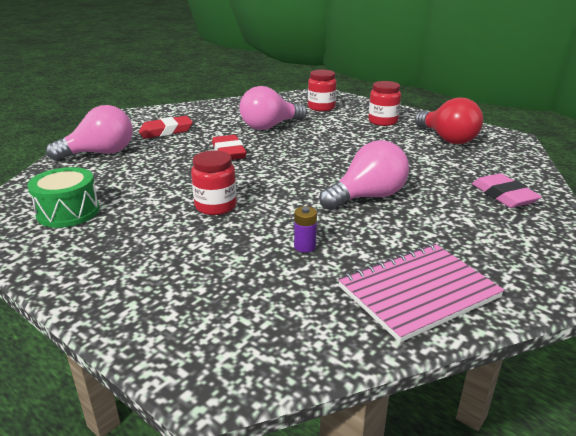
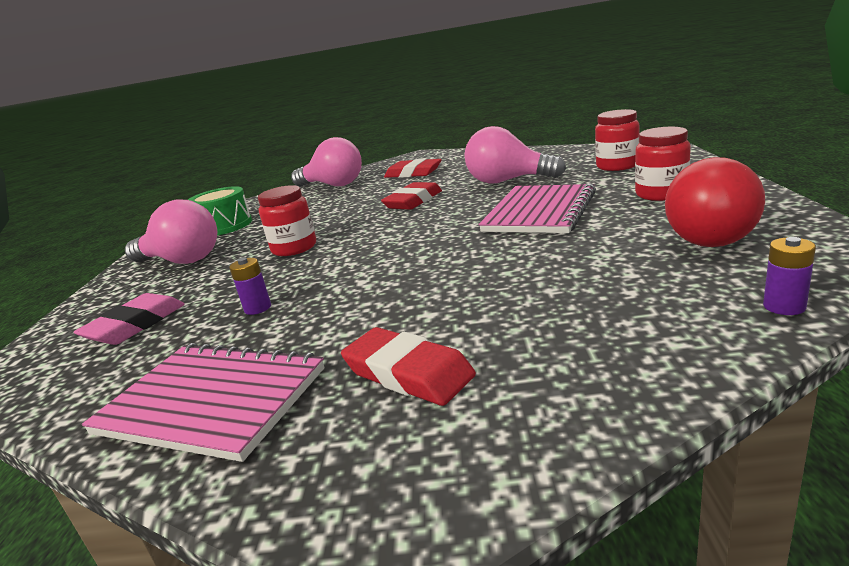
camera: 55 degrees right, 5 degrees down
pink light bulb [319,140,409,210] -> pink light bulb moved to [125,200,217,264]
pink eraser [472,173,542,208] -> pink eraser moved to [74,293,185,345]
none -> red eraser [341,327,476,406]
none -> pink notebook [479,184,596,233]
none -> purple battery [763,237,816,315]

